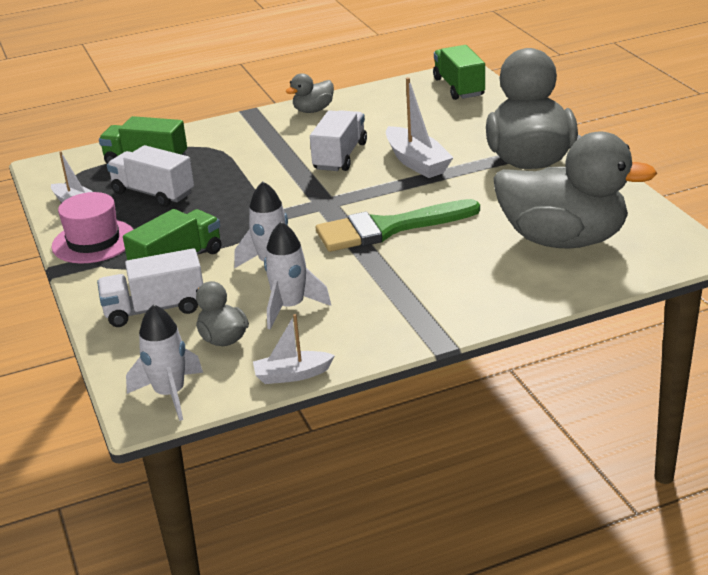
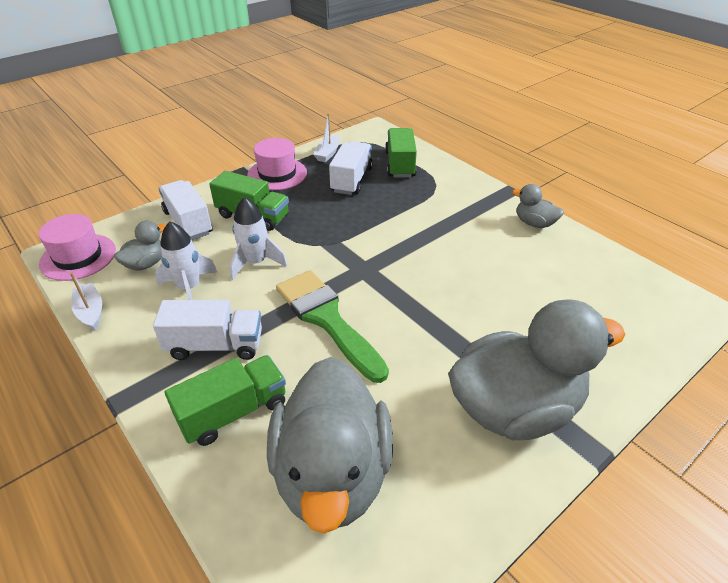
camera: 70 degrees right, 10 degrees up
white rocket [126,304,203,421] -> pink hat [39,214,116,281]
white truck [310,110,367,171] -> white truck moved to [153,300,262,360]
white boat [386,77,454,178] -> none
green truck [433,45,485,100] -> green truck moved to [165,355,286,446]

